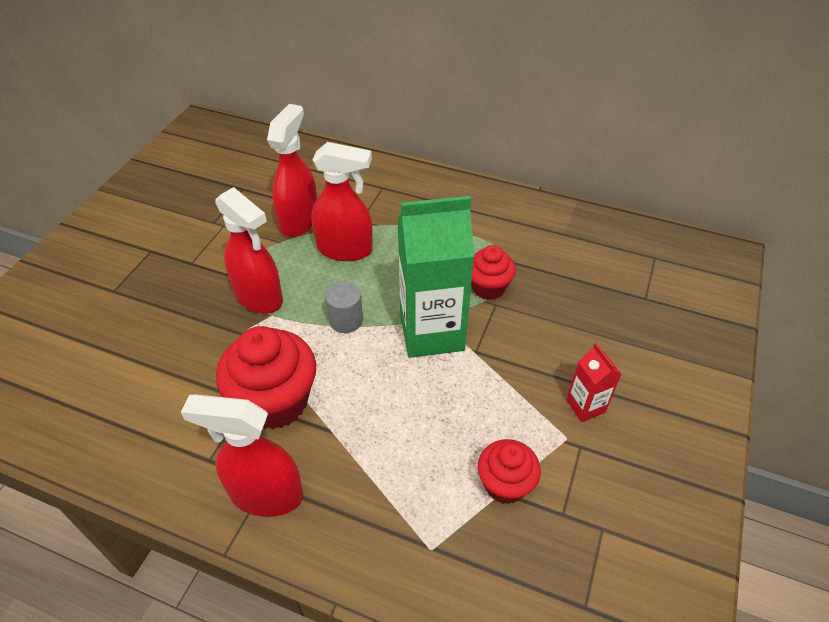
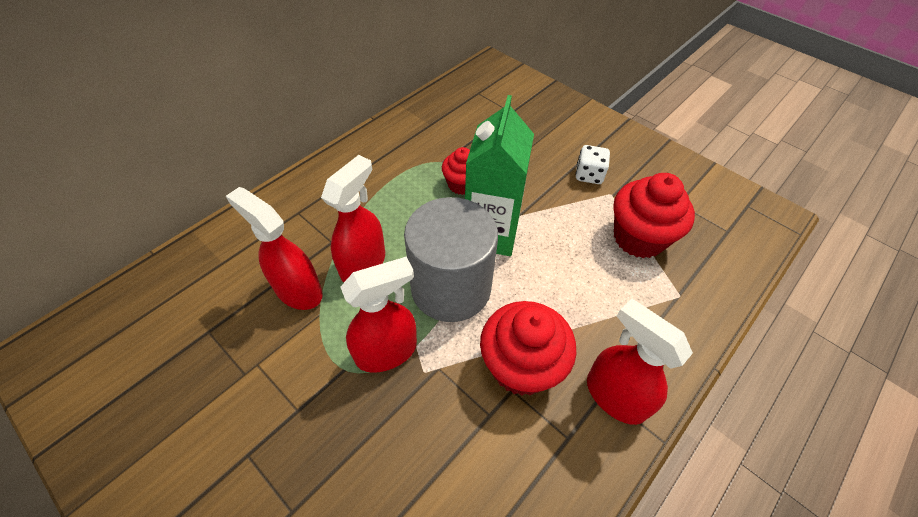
camera: 70 degrees left, 5 degrees up
red spray bottle [181,394,303,517] -> red spray bottle turned 105 degrees clockwise [587,298,693,425]
grey cylinder [325,282,363,333] -> grey cylinder [404,197,498,322], size x2.48
red cupcake [478,439,541,504] -> red cupcake [614,173,695,258], size x1.69
red carton [566,343,622,422] -> white dice [575,145,610,184]

